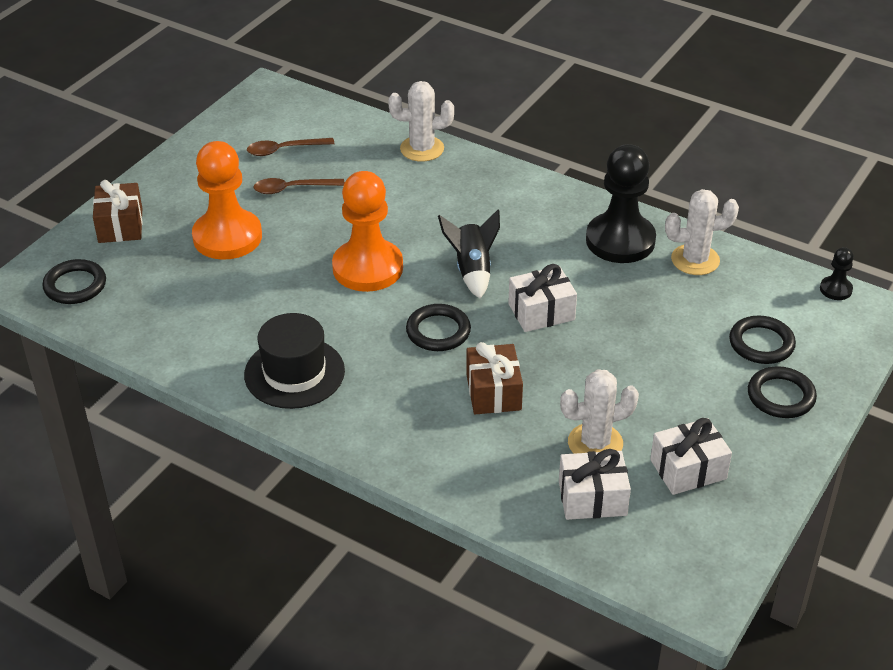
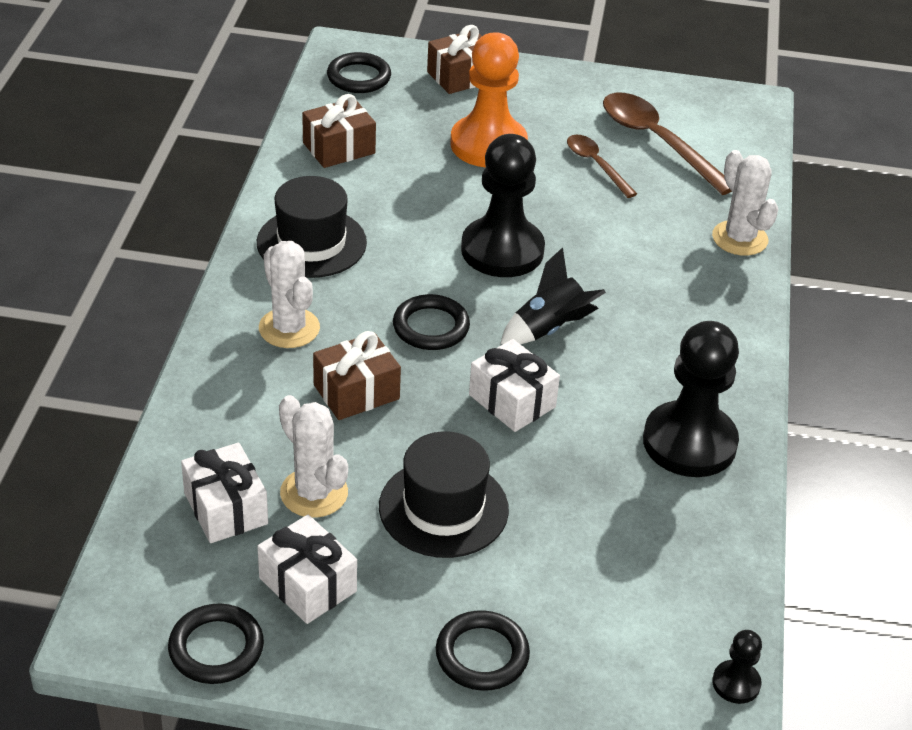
camera: 65 degrees right, 0 degrees up
brown spoon [247,138,335,156] -> brown spoon [603,92,732,195], size x1.73
orange pawn [332,171,403,292] -> black pawn [461,134,545,277]
white cactus [665,189,739,275] -> white cactus moved to [259,241,320,348]
black ring [729,315,796,364] -> black ring moved to [168,604,264,684]
none -> brown gift [302,94,376,168]
none -> black hat [379,431,509,558]

